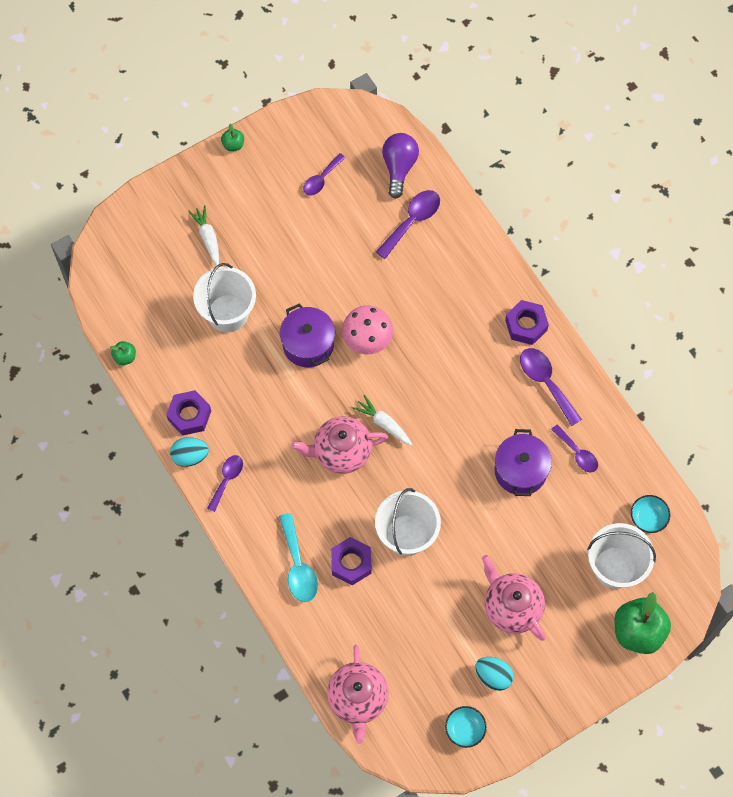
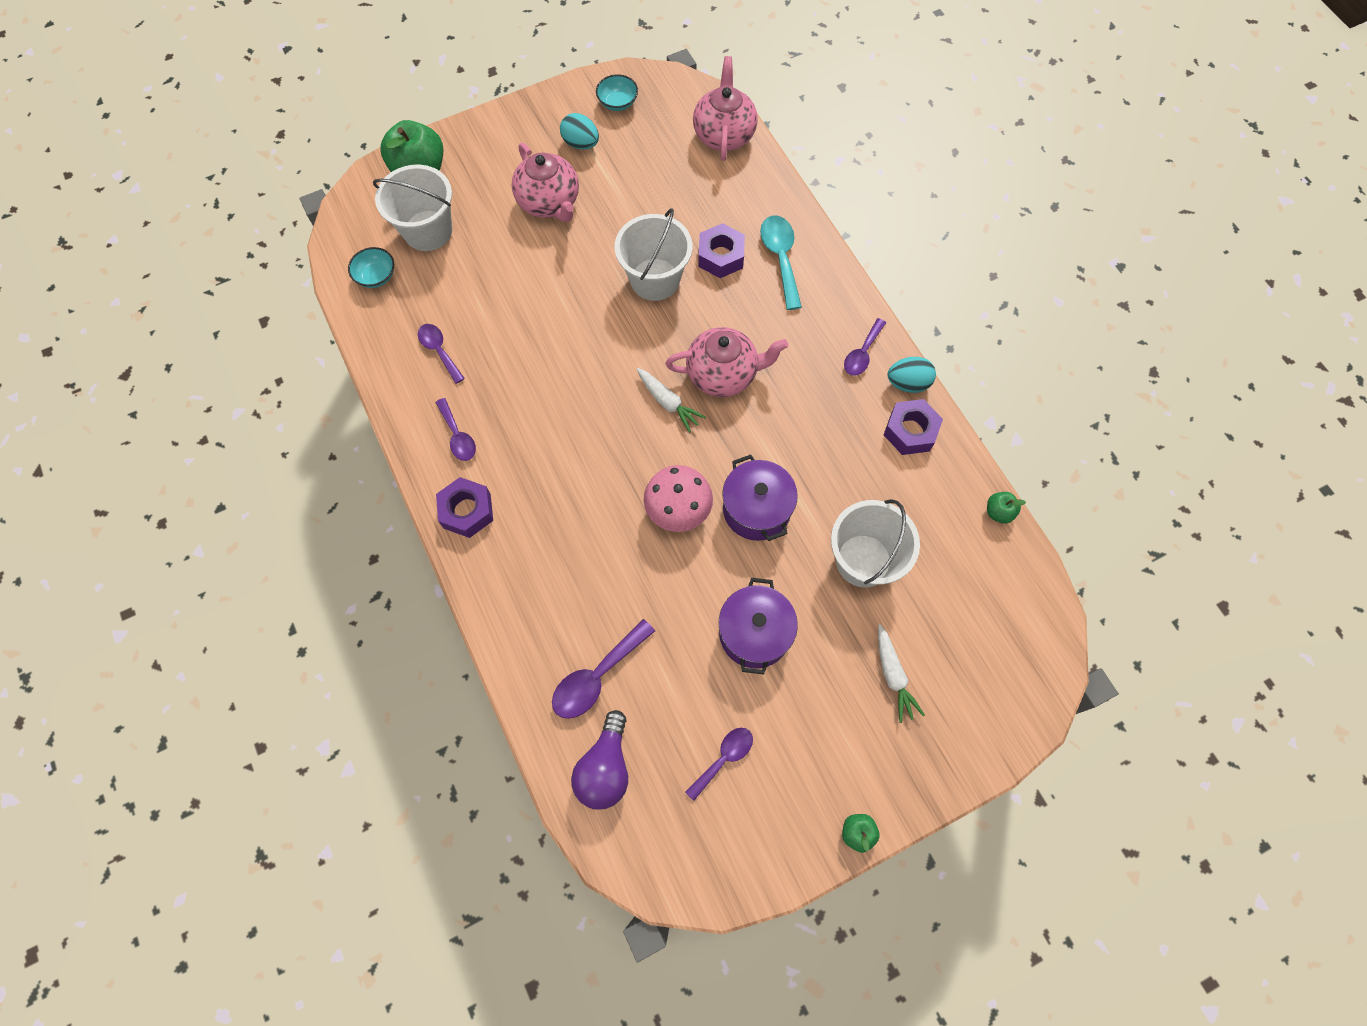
camera: 175 degrees left, 0 degrees up
purple pot [494,429,552,496] -> purple pot moved to [719,578,798,674]
purple spoon [520,348,582,426] -> purple spoon [435,398,476,461], size x0.67

